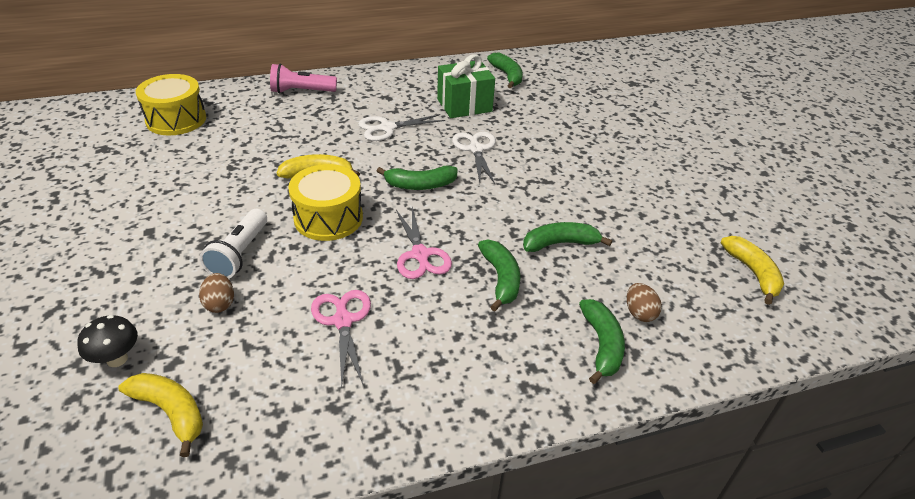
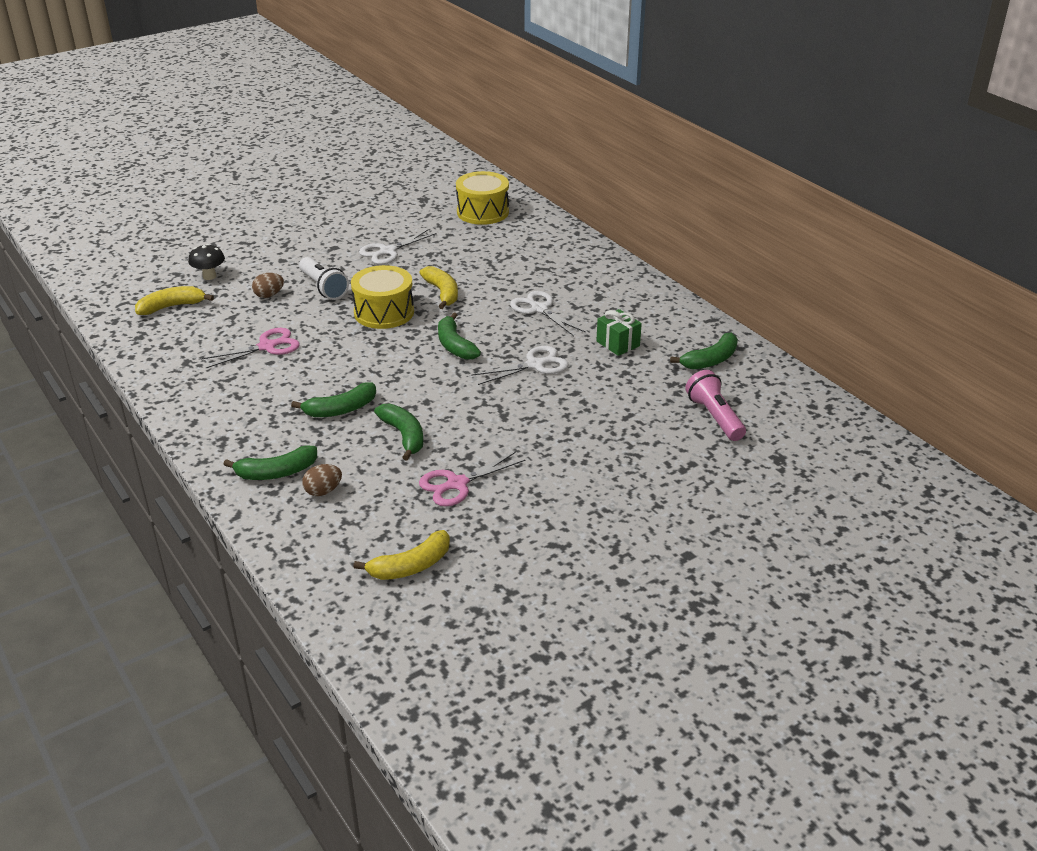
camera: 75 degrees right, 5 degrees down
yellow banana [118,373,203,457] -> yellow banana turned 135 degrees counterclockwise [135,286,214,315]
white flashlight [200,209,267,279] -> white flashlight turned 120 degrees counterclockwise [299,257,349,300]
pink flashlight [270,64,337,94] -> pink flashlight moved to [685,370,746,441]
pink scissors [396,207,452,279] -> pink scissors moved to [419,452,526,506]
green gift [437,54,495,118] -> green gift [596,309,642,356], size x0.64
none -> white scissors [359,230,437,265]

